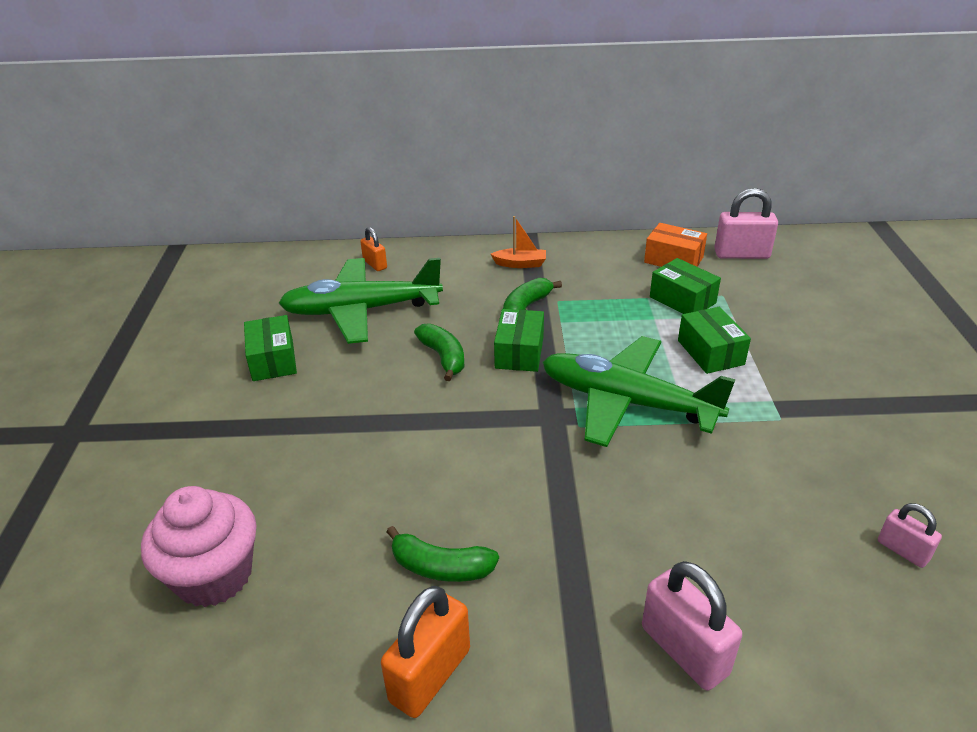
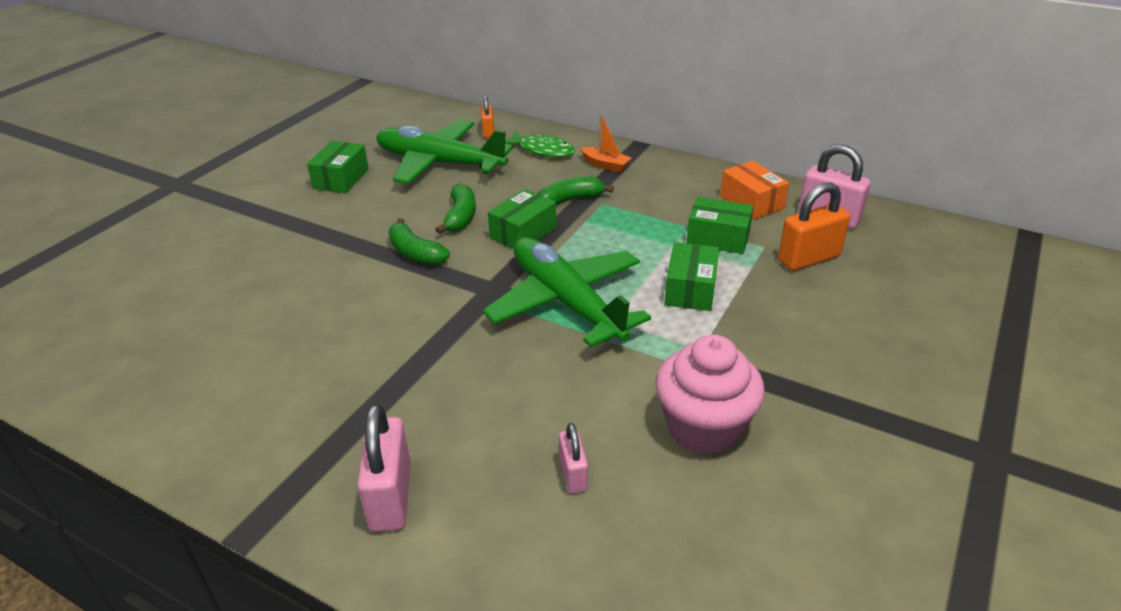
camera: 30 degrees right, 0 degrees up
pink cupcake [141,486,257,607] -> pink cupcake moved to [655,334,765,455]
orange padlock [381,586,470,718] -> orange padlock moved to [778,182,850,271]
green banana [386,526,499,582] -> green banana moved to [389,218,450,265]
green box [650,258,721,314] -> green box turned 60 degrees counterclockwise [686,197,754,254]
pink padlock [878,503,942,568] -> pink padlock moved to [559,423,588,493]
none -> green fish [505,130,575,158]

